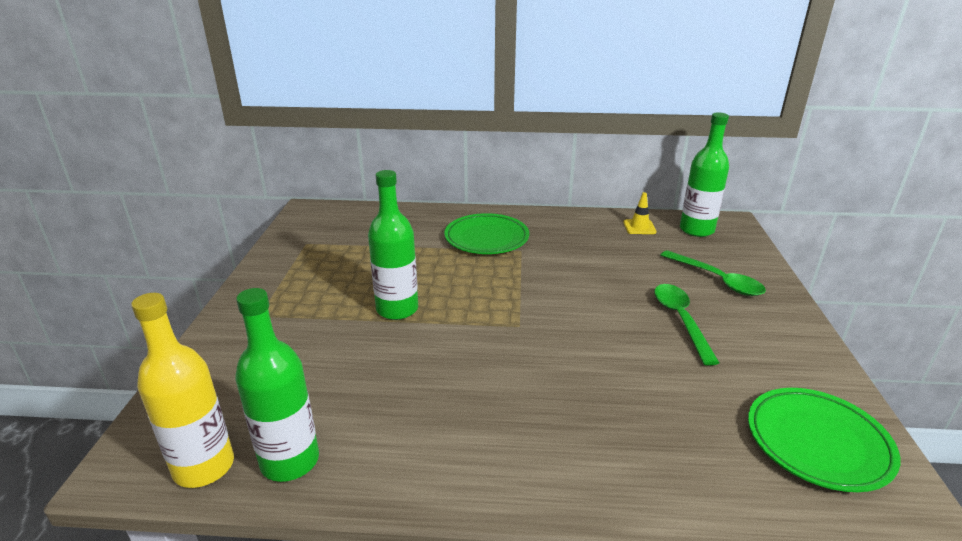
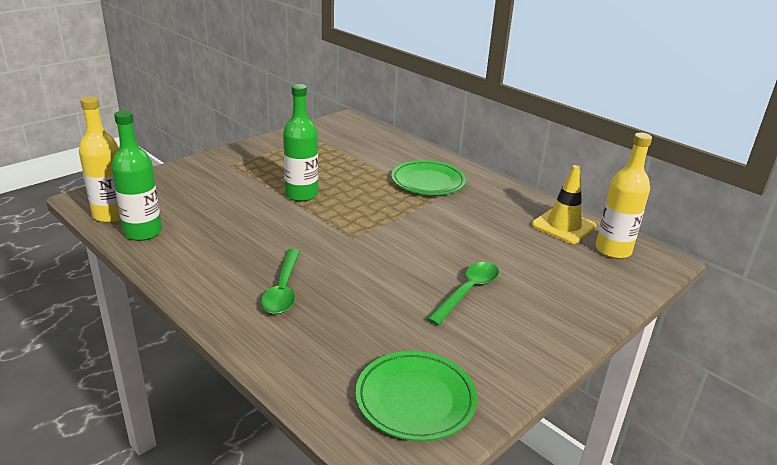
camera: 40 degrees right, 0 degrees up
yellow traffic cone [623,192,656,234] -> yellow traffic cone [531,165,597,244], size x1.76
green spoon [660,250,766,296] -> green spoon moved to [261,249,300,314]
green bottle [680,112,729,237] -> yellow bottle [595,133,652,259]

